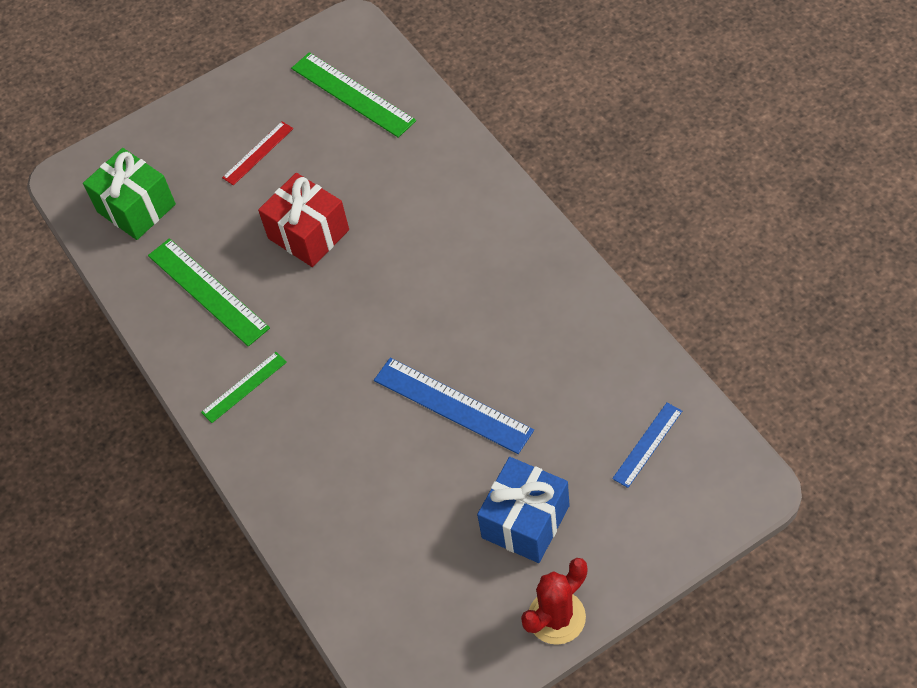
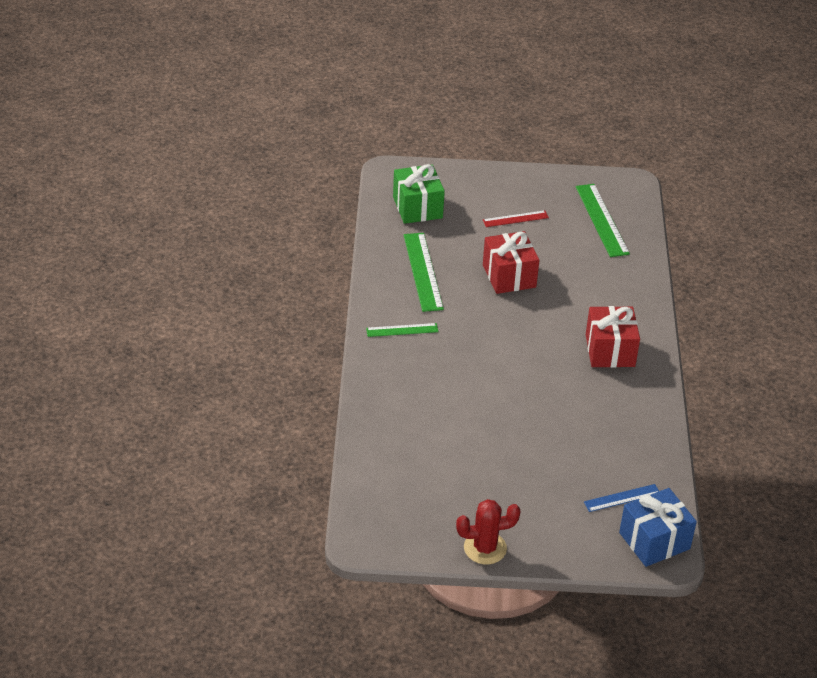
camera: 25 degrees right, 15 degrees down
blue ruler [374,358,534,454] -> none
blue gift [477,457,570,563] -> blue gift moved to [619,488,697,567]
none -> red gift [586,306,640,368]

